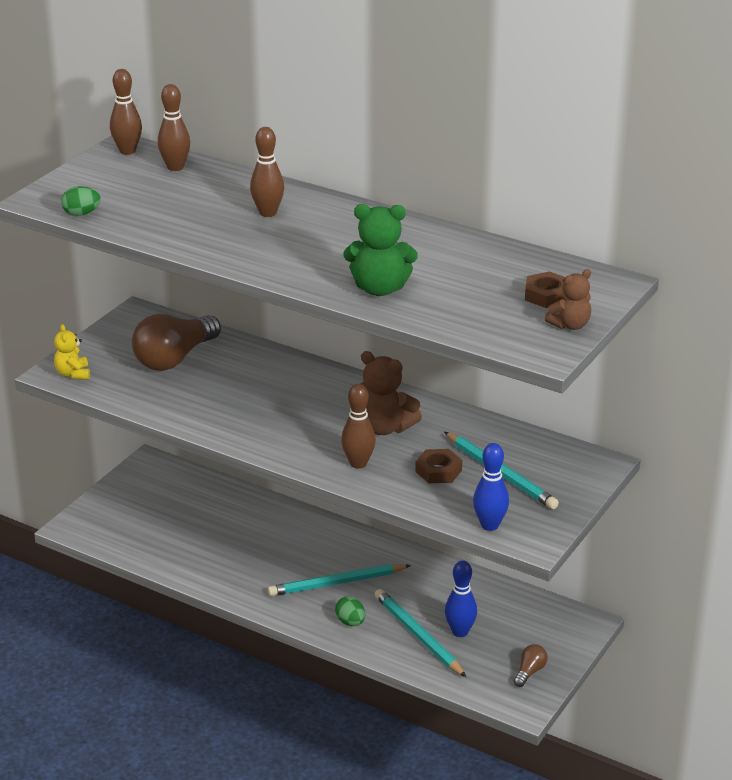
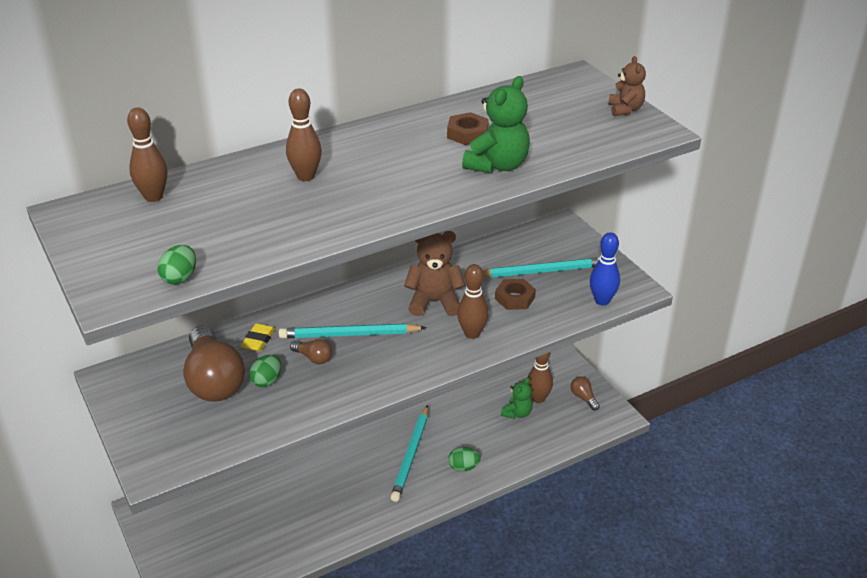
camera: 60 degrees left, 5 degrees up
yellow teddy bear [54,324,90,379] -> none
brown bowling pin [110,69,142,155] -> brown bowling pin moved to [528,352,553,403]
brown teddy bear [361,351,422,435] -> brown teddy bear turned 150 degrees counterclockwise [404,231,466,316]
turquoise pencil [375,589,466,677] -> turquoise pencil moved to [279,323,427,338]
blue bowling pin [445,561,477,637] -> green teddy bear [501,377,533,419]
brown nut [525,271,566,308] -> brown nut moved to [447,112,489,145]
none -> yellow eraser [240,323,275,352]
none -> green egg [249,355,281,387]
none -> brown light bulb [290,339,332,364]

